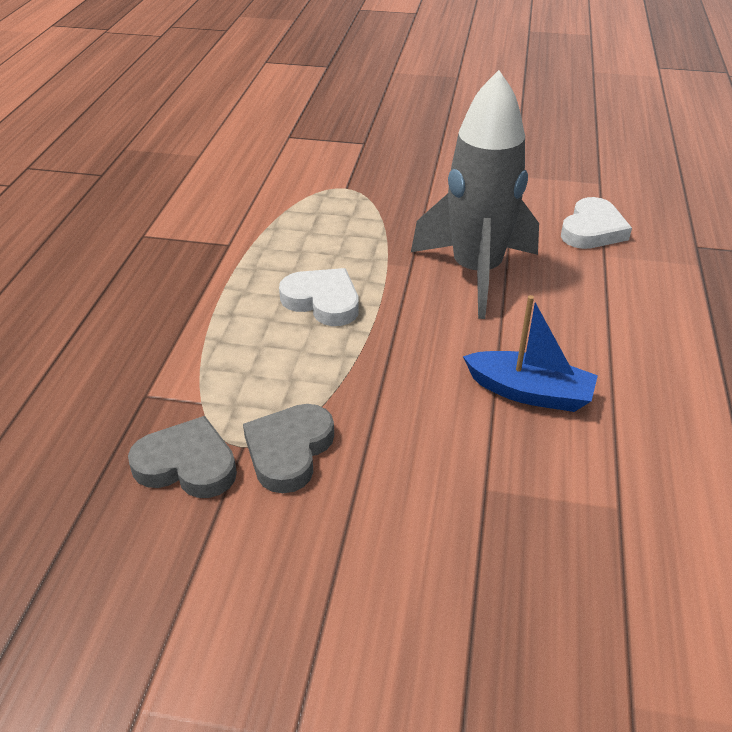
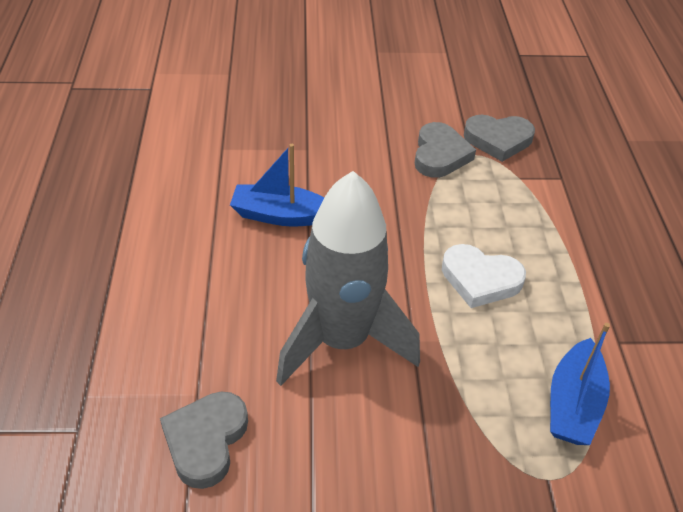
camera: 165 degrees right, 5 degrees up
white heart [561,197,632,249] -> grey heart [160,392,248,489]
none -> blue boat [550,323,610,445]

